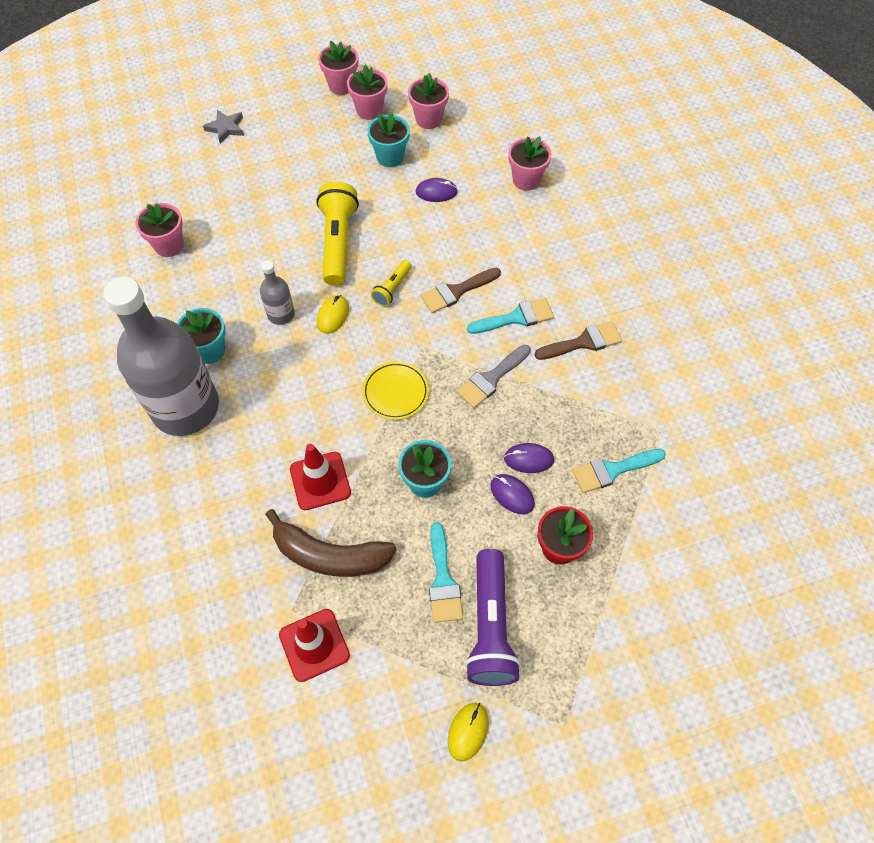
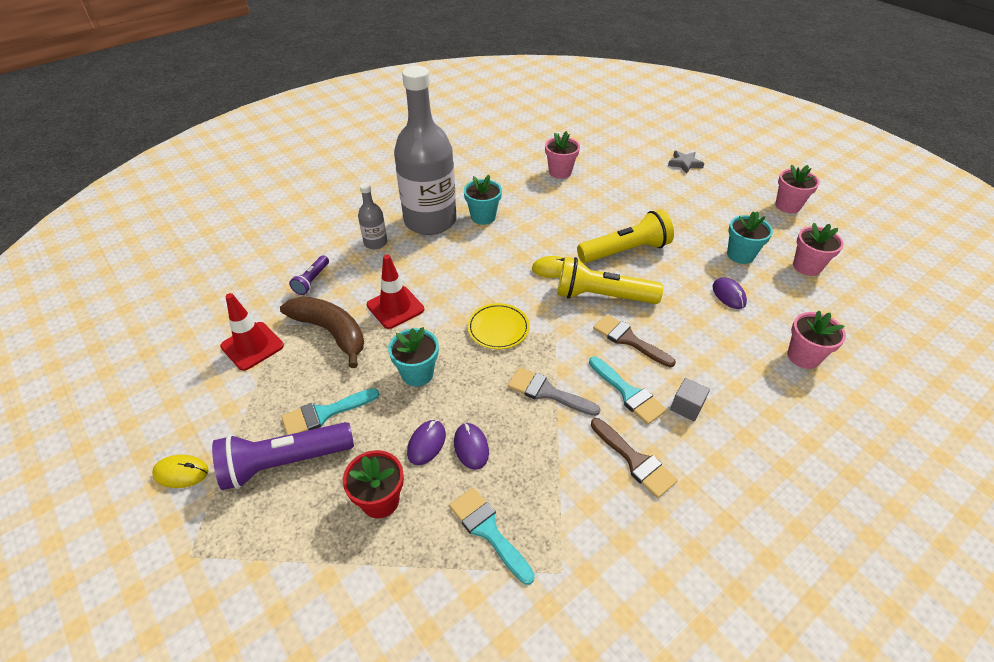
camera: 70 degrees right, 15 degrees down
grey bottle [260,260,295,325] -> grey bottle moved to [358,183,387,249]
brown banana [265,509,396,577] -> brown banana turned 135 degrees clockwise [280,296,364,368]
pink flower pot [347,65,388,120] -> none
yellow flashlight [371,260,412,307] -> yellow flashlight [558,257,663,304], size x1.95
none -> purple flashlight [289,255,329,295]
none -> grey cube [670,378,710,422]

